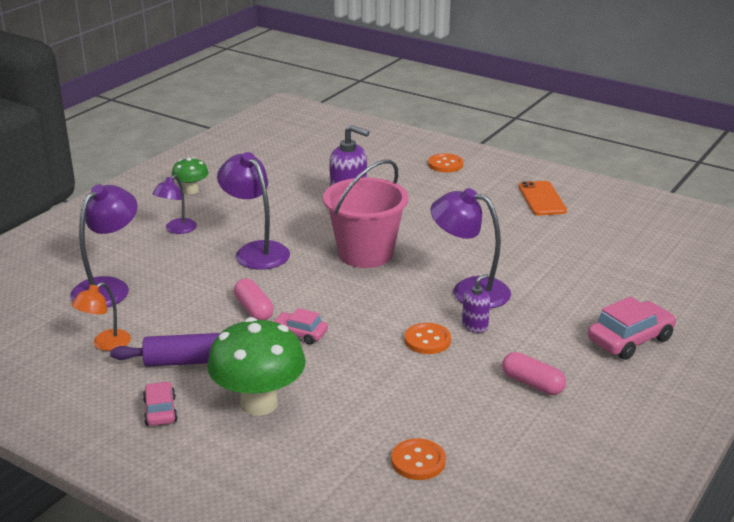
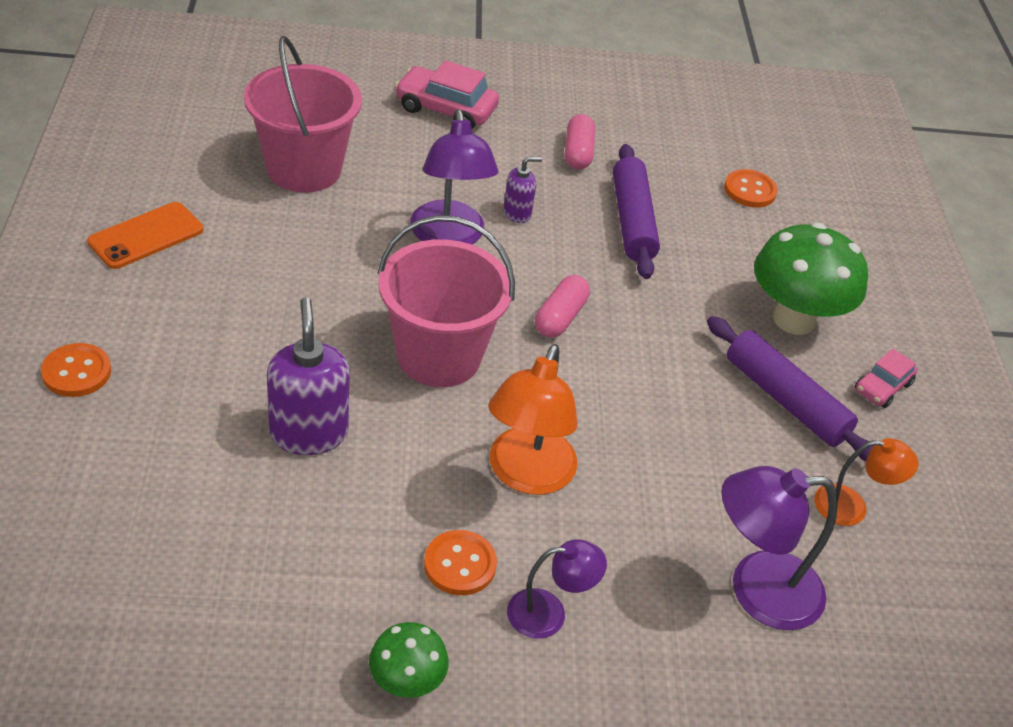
camera: 130 degrees left, 15 degrees up
purple lamp [217,152,290,270] -> orange lamp [488,344,578,495]
pink capsule [234,279,274,320] -> pink capsule moved to [535,275,590,338]
pink car [273,308,328,345] -> none
orange button [405,323,451,354] -> orange button moved to [424,530,497,595]
purple soap dispenser [462,274,490,333] -> purple soap dispenser turned 150 degrees clockwise [503,157,542,223]
none -> pink bucket [244,36,362,193]
none -> purple rolling pin [613,144,660,279]

